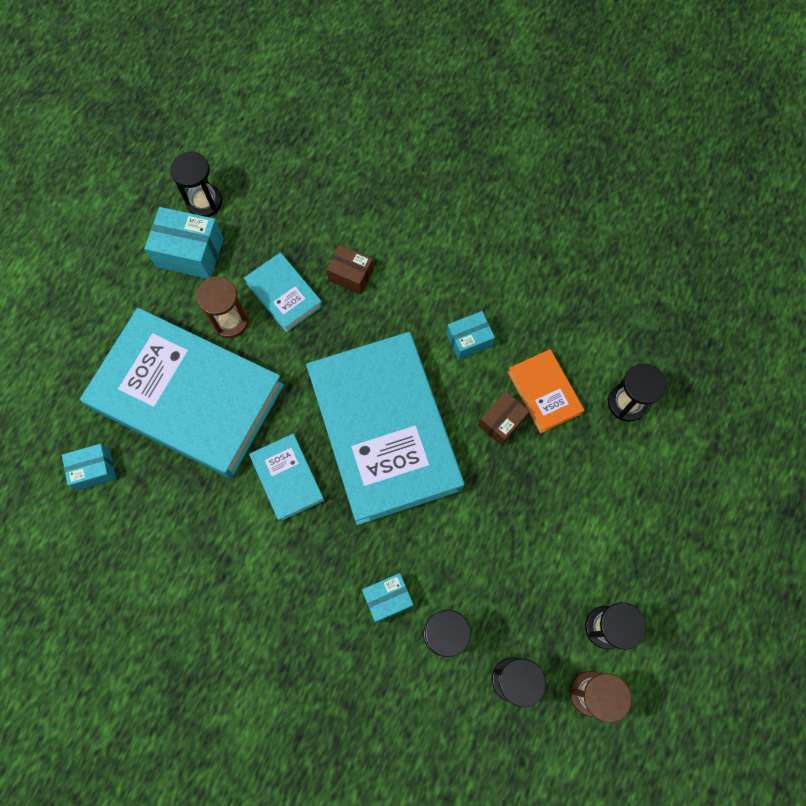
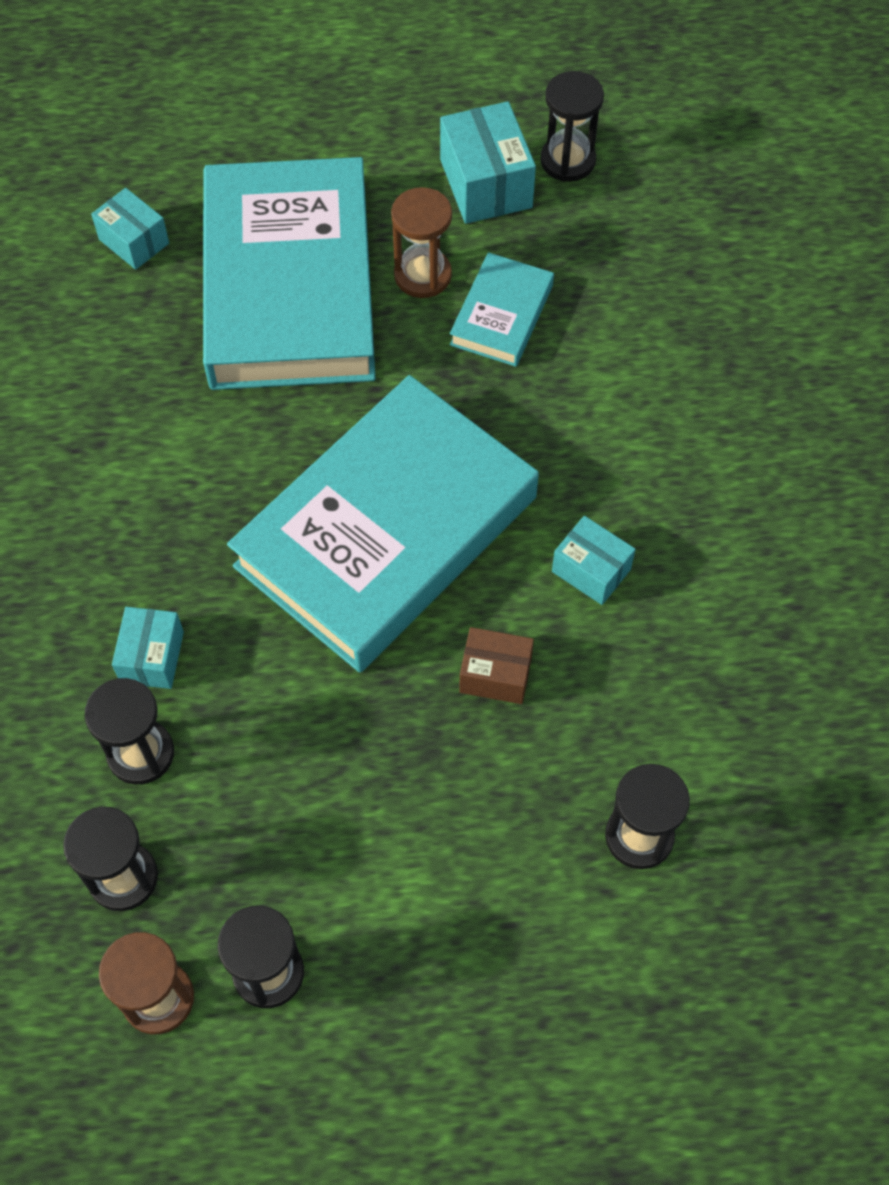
camera: 60 degrees right, 10 degrees down
turquoise book [249,433,325,522] -> none
brown box [326,245,374,294] -> none
turquoise box [362,573,413,623] -> turquoise box turned 60 degrees clockwise [112,607,184,689]
orange book [507,349,584,433] -> none

